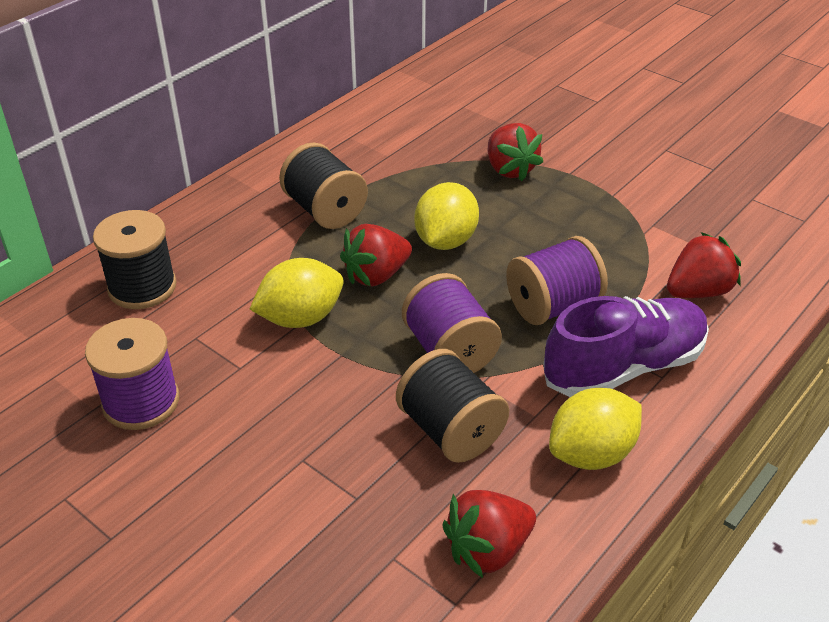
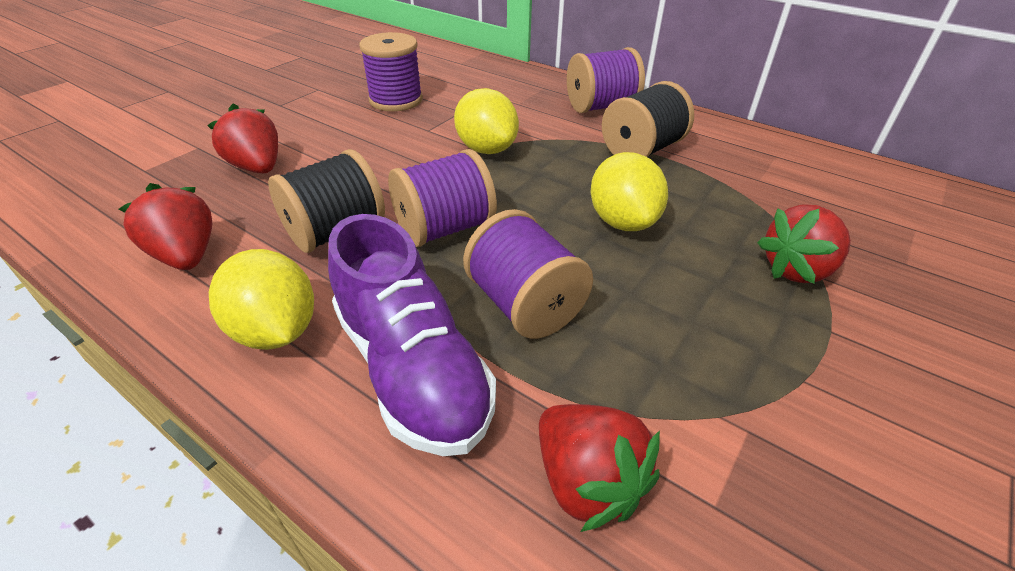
camera: 85 degrees right, 0 degrees up
black spool [93,210,177,309] -> none
red strawberry [340,224,412,287] -> red strawberry moved to [207,104,278,174]
yellow lemon [414,182,479,250] -> yellow lemon turned 60 degrees clockwise [591,152,668,231]
none -> purple spool [567,47,645,113]

